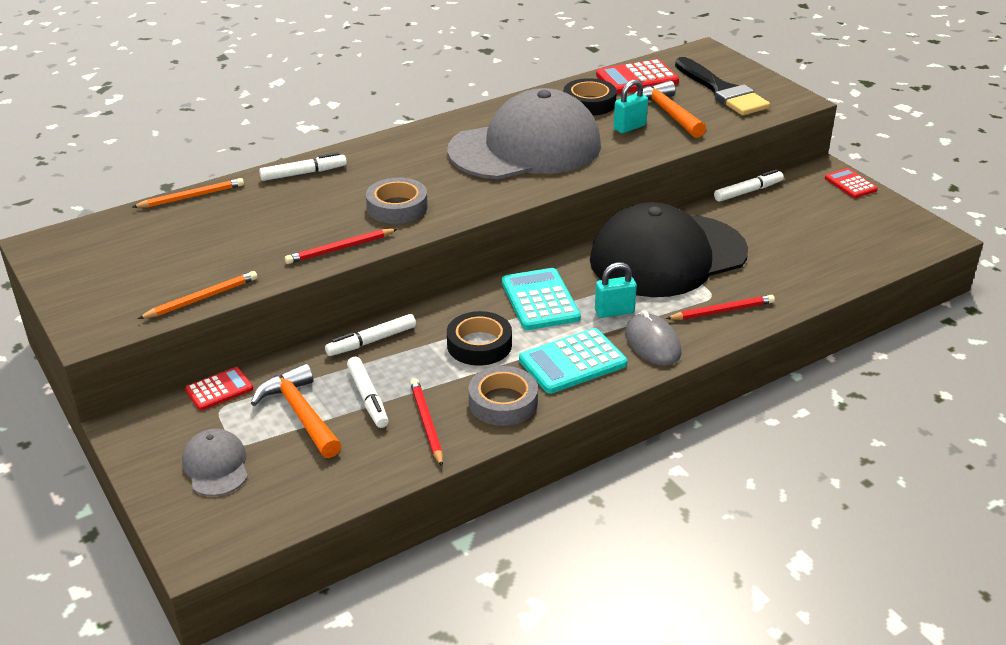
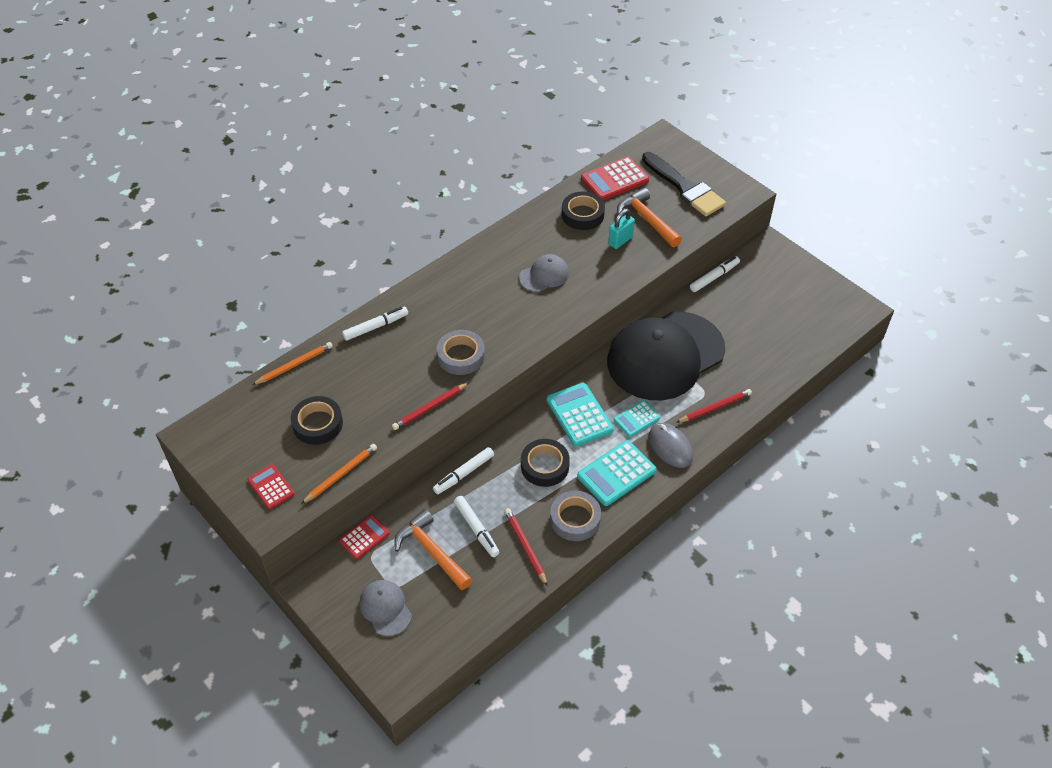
camera: 10 degrees left, 15 degrees up
grey cap [447,88,601,180] -> grey cap [519,254,569,292], size x0.42
turquoise padlock [595,262,637,318] -> turquoise calculator [614,400,660,437]
red calculator [825,168,878,198] -> red calculator moved to [247,464,295,509]
none -> black tape [291,396,343,445]

